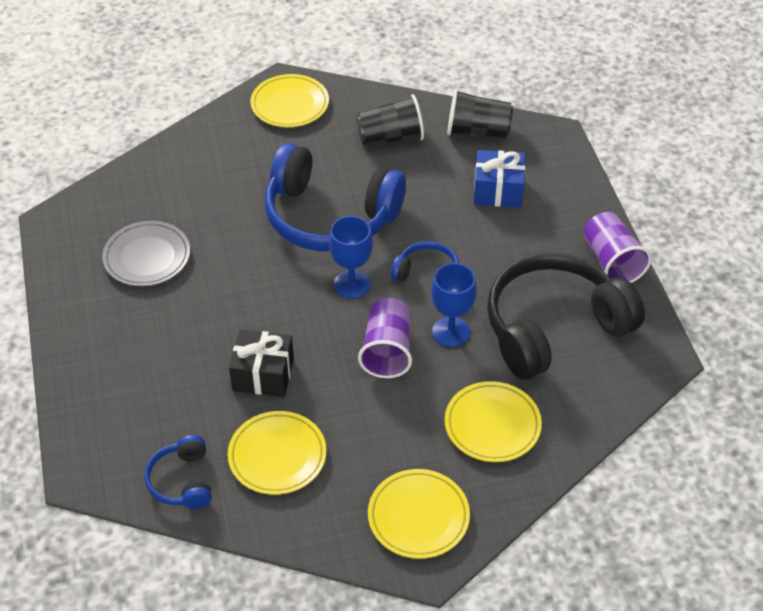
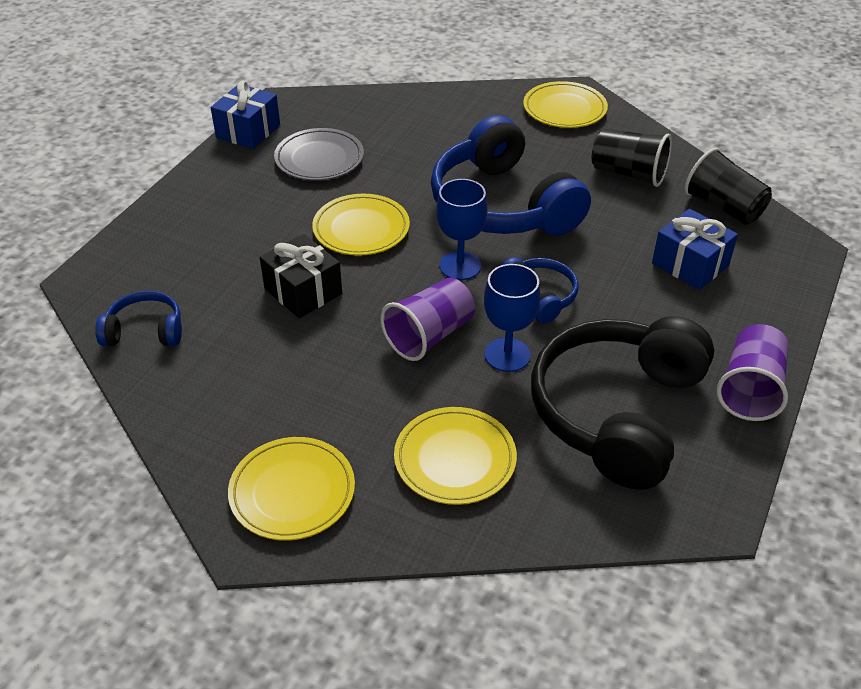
camera: 40 degrees right, 5 degrees down
blue headphones [144,435,212,509] -> blue headphones turned 60 degrees clockwise [95,291,182,346]
yellow plate [228,411,326,495] -> yellow plate moved to [312,194,410,256]
black headphones [487,253,645,380] -> black headphones turned 75 degrees counterclockwise [531,316,714,490]
none -> blue gift [211,81,280,149]

